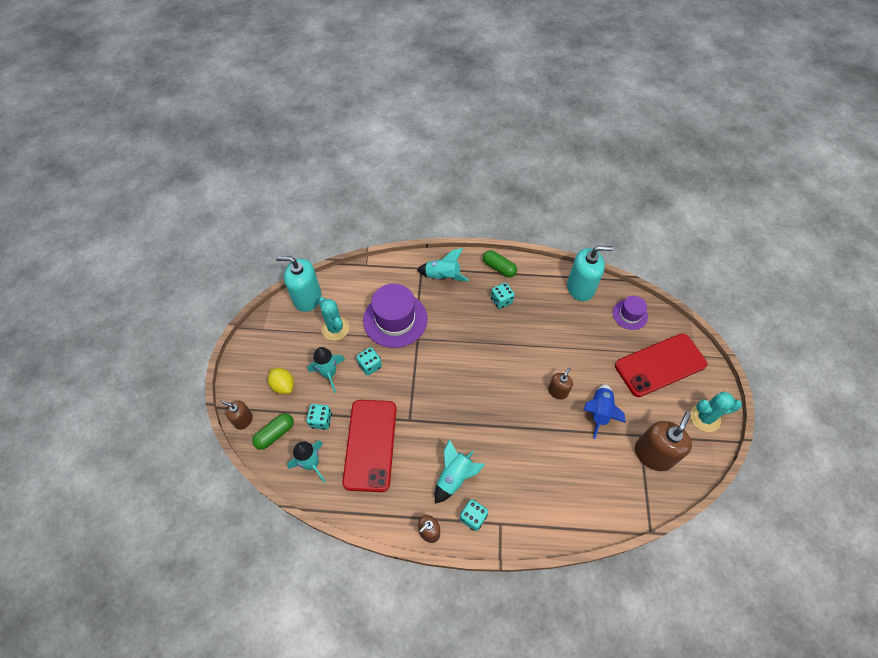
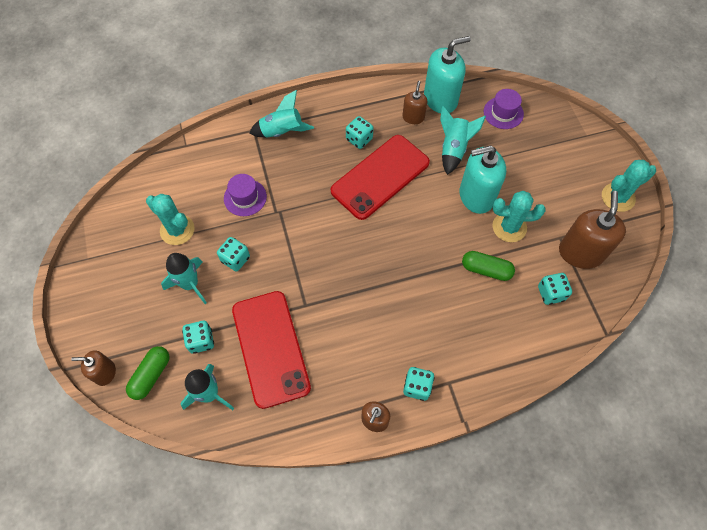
camera: 20 degrees left, 5 degrees up
yellow lemon [268,368,294,394] -> none
turquoise soap dispenser [276,256,321,312] -> turquoise soap dispenser moved to [460,145,506,214]
purple hat [363,284,428,348] -> purple hat [224,174,267,216], size x0.54
turquoise rocket [435,439,485,504] -> turquoise rocket moved to [440,106,486,175]
green capsule [483,250,517,277] -> green capsule moved to [462,251,515,281]
brown soap dispenser [548,367,573,399] -> brown soap dispenser moved to [402,81,427,124]
blue rocket [584,384,626,439] -> turquoise cactus [493,191,546,242]
red phone [615,334,708,397] -> red phone moved to [331,135,430,220]
none -> turquoise dice [538,273,572,305]

